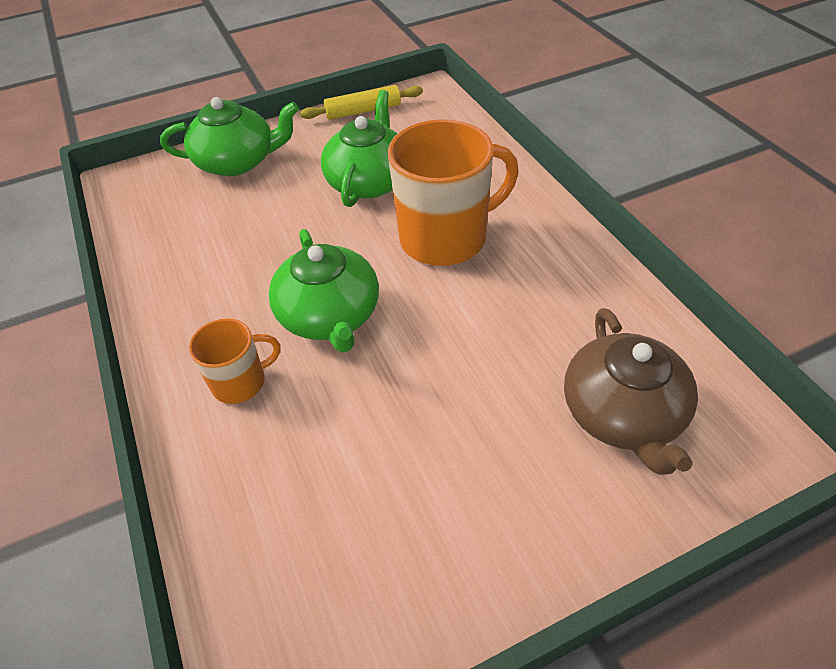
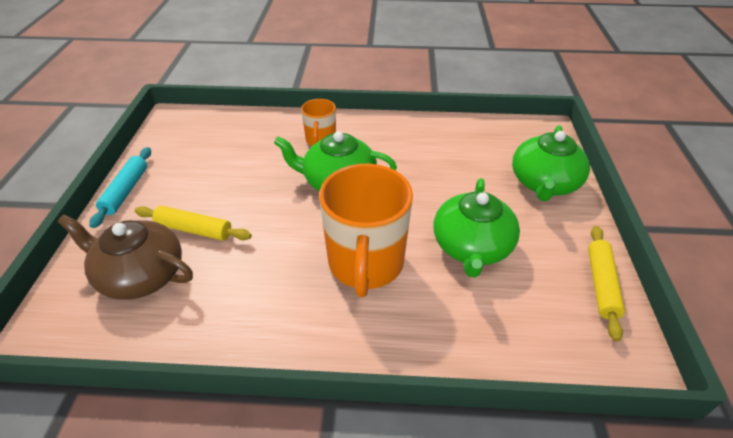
camera: 115 degrees right, 5 degrees down
green teapot [321,90,398,207] -> green teapot turned 60 degrees clockwise [434,178,520,278]
none -> turquoise rolling pin [89,147,151,228]
none -> yellow rolling pin [135,206,252,241]

